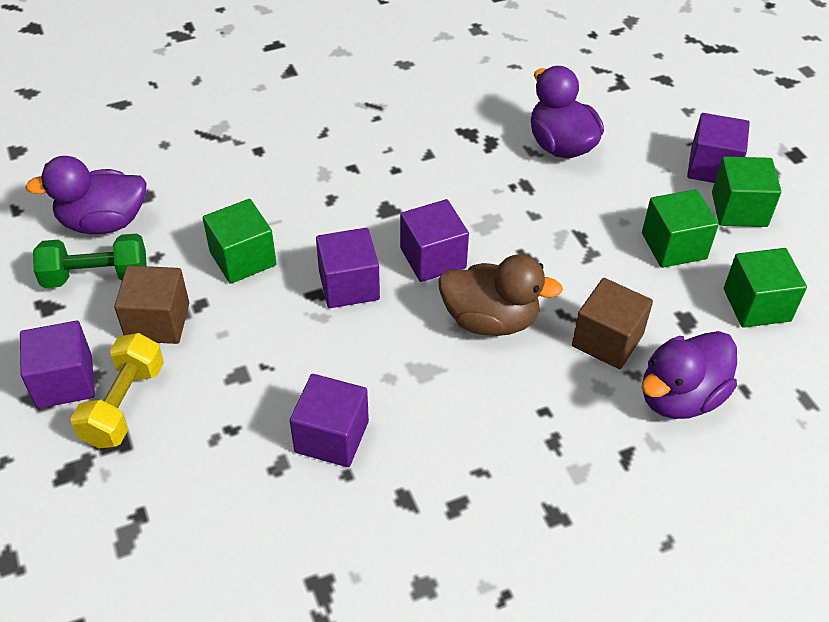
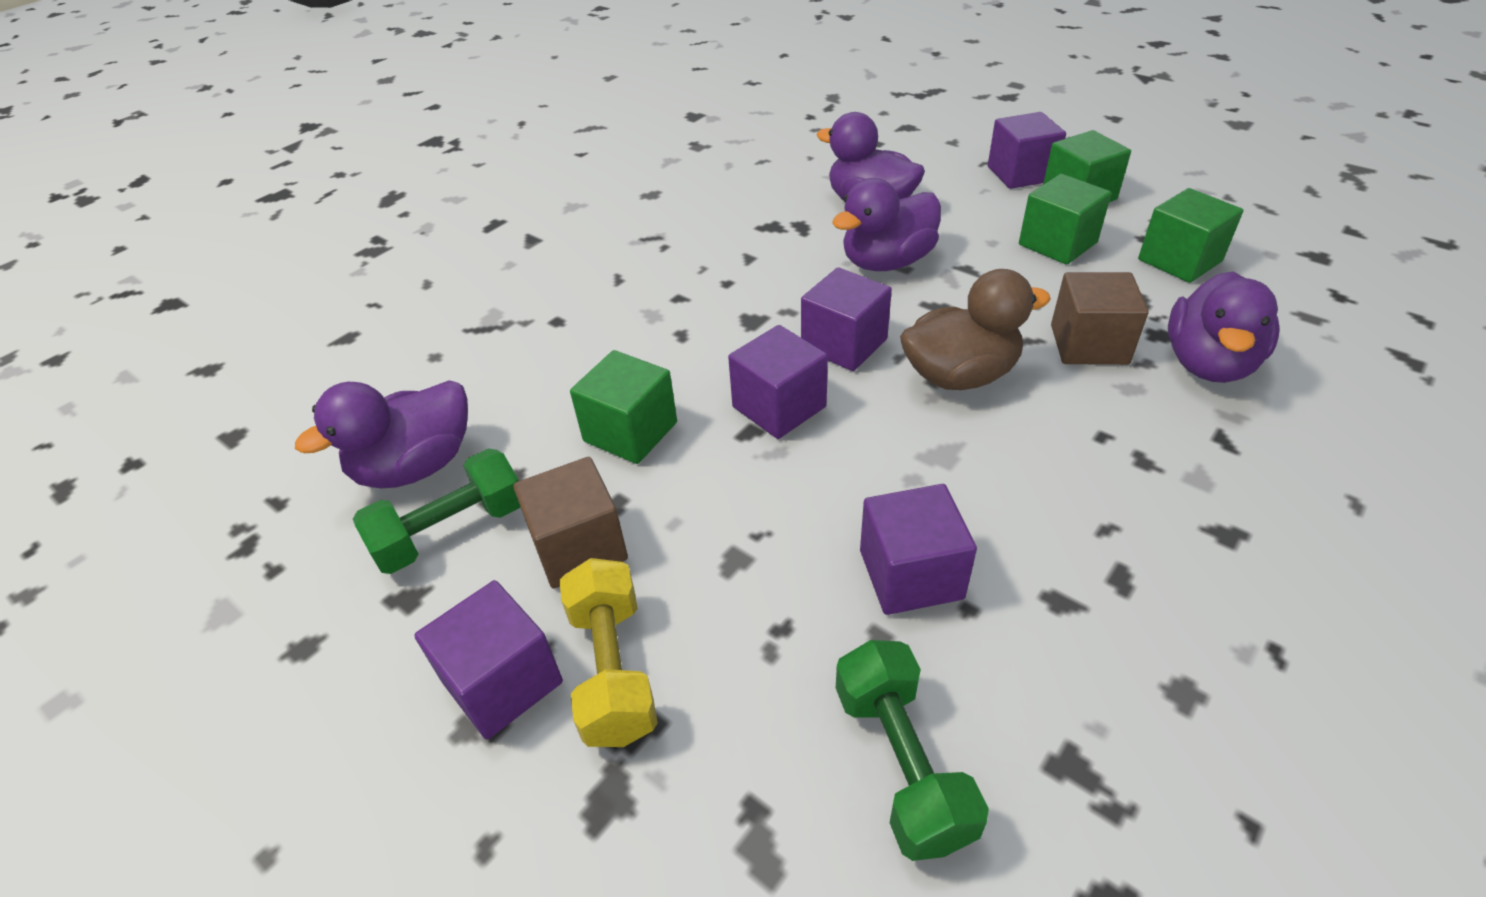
camera: 25 degrees left, 5 degrees down
none -> purple duck [832,178,941,271]
none -> green dumbbell [836,640,989,861]

